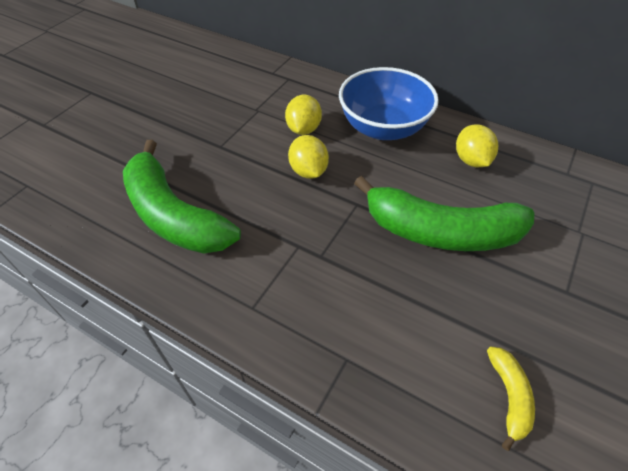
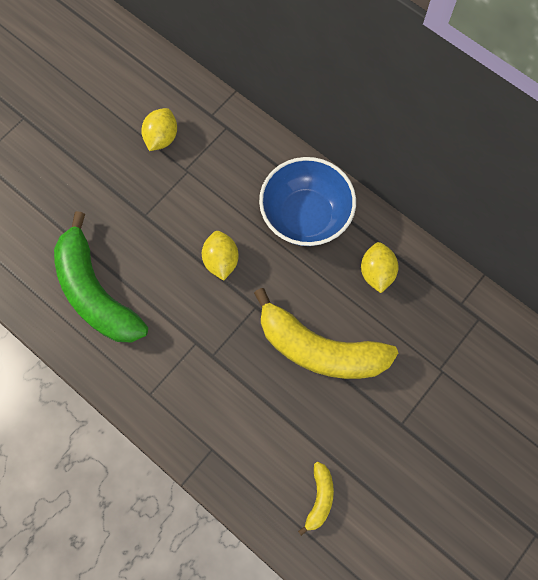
camera: 10 degrees right, 20 degrees up
yellow lemon [285,95,322,135] -> yellow lemon moved to [141,108,177,151]
green banana [354,176,535,251] -> yellow banana [254,288,398,379]

